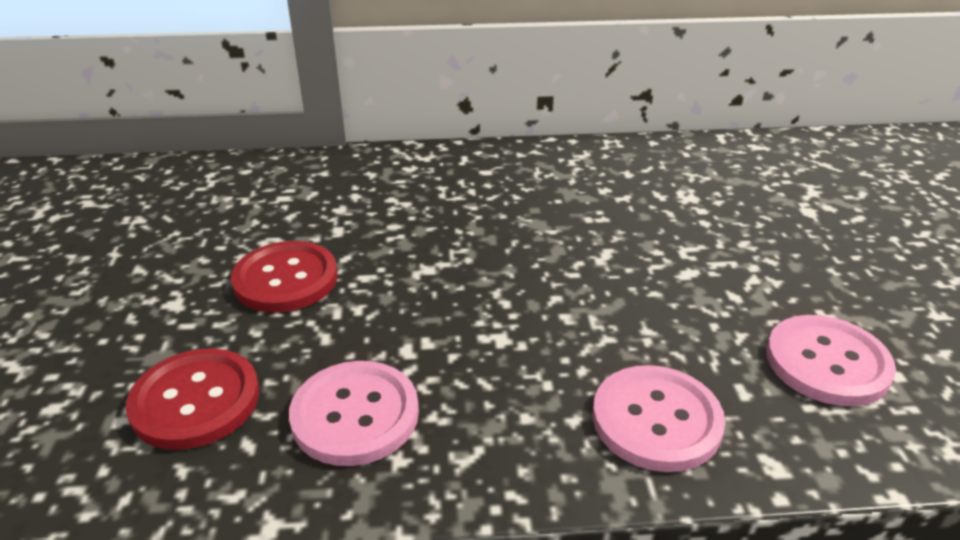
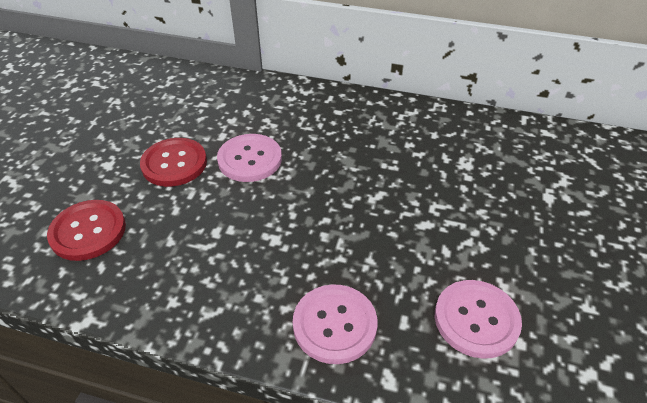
camera: 20 degrees right, 10 degrees up
pink button [289,361,419,466] -> pink button moved to [217,134,282,182]

